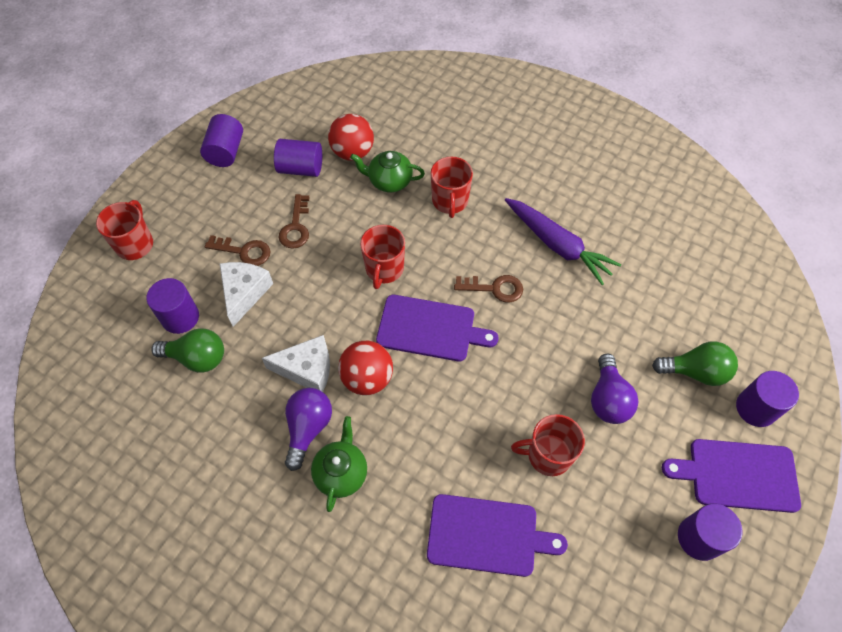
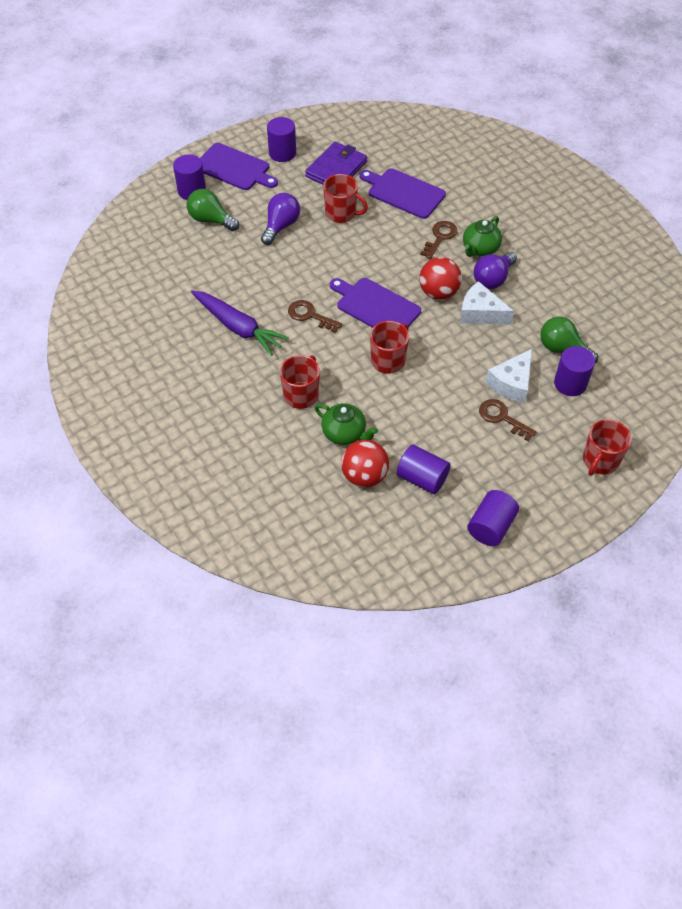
camera: 155 degrees left, 5 degrees down
brown key [278,194,309,249] -> brown key moved to [420,221,457,259]
purple carrot [505,198,621,285] -> purple carrot turned 150 degrees clockwise [191,290,289,356]
none -> purple wallet [305,142,367,185]

